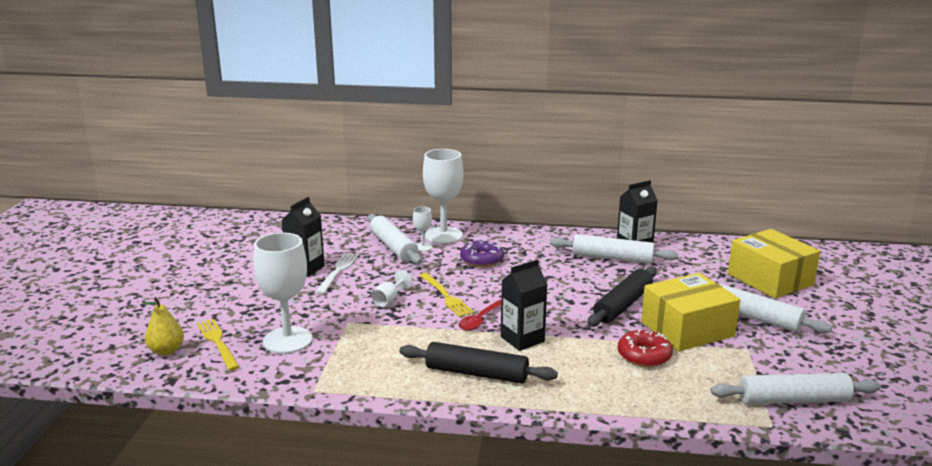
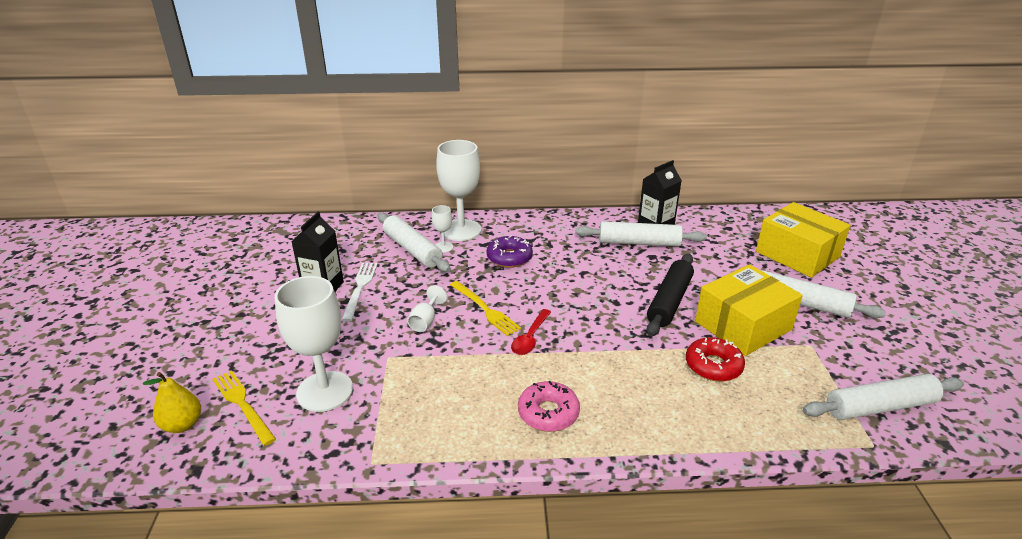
camera: 10 degrees left, 10 degrees up
black rolling pin [400,342,558,384] -> pink donut [518,381,580,432]
black carton [501,259,548,351] -> none

